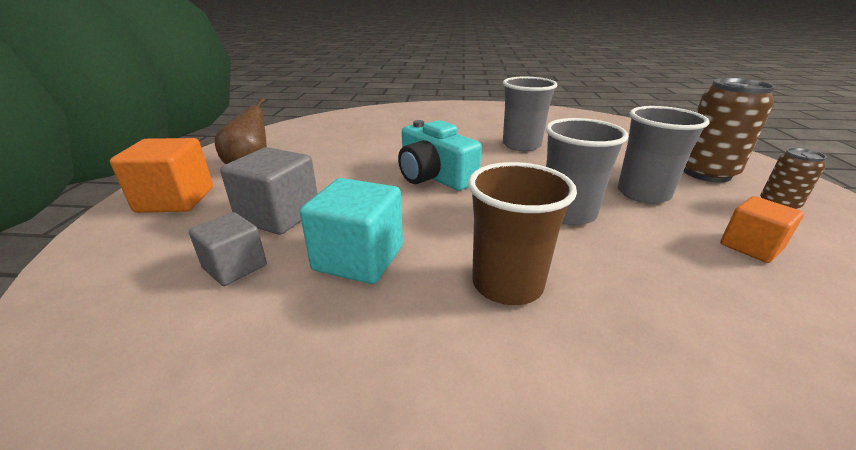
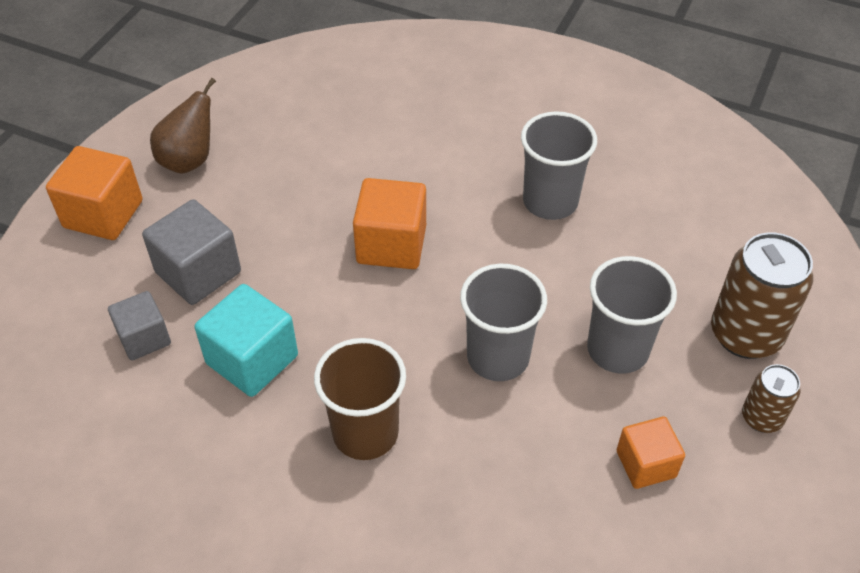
camera: 20 degrees right, 20 degrees up
turquoise camera [398,120,482,191] -> orange cube [353,178,426,269]

